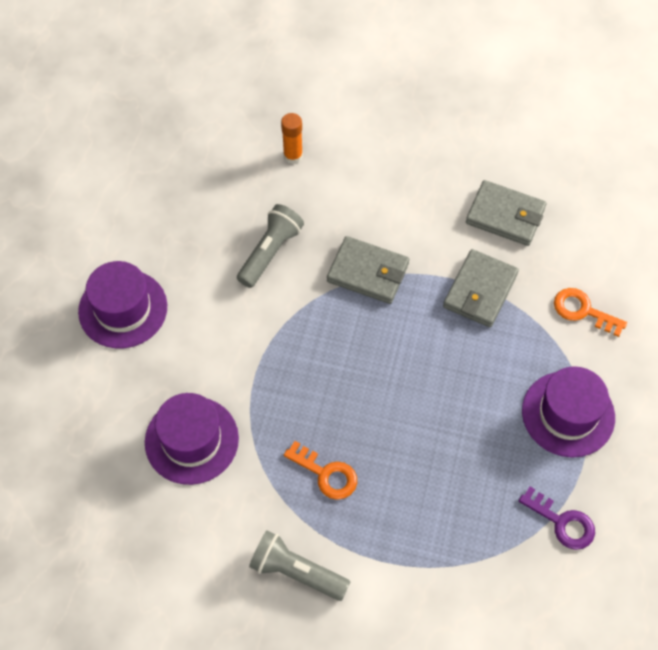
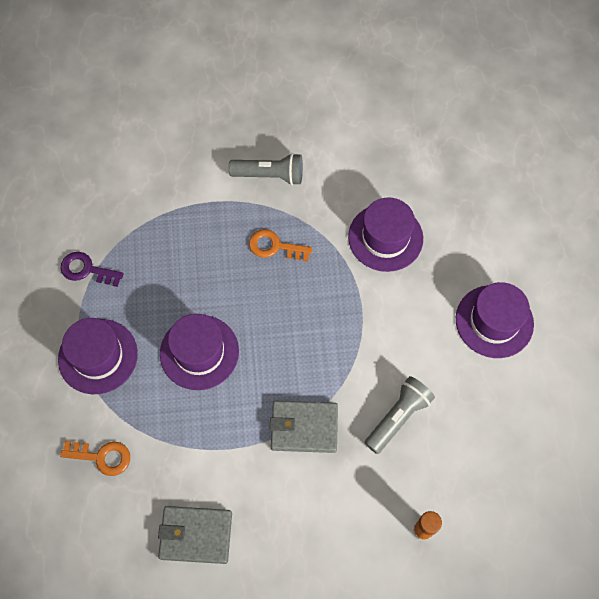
camera: 160 degrees right, 5 degrees up
grey flashlight [237,204,304,288] -> grey flashlight turned 150 degrees counterclockwise [365,376,435,454]
grey wallet [443,249,519,327] -> none
none -> purple hat [160,314,239,390]

